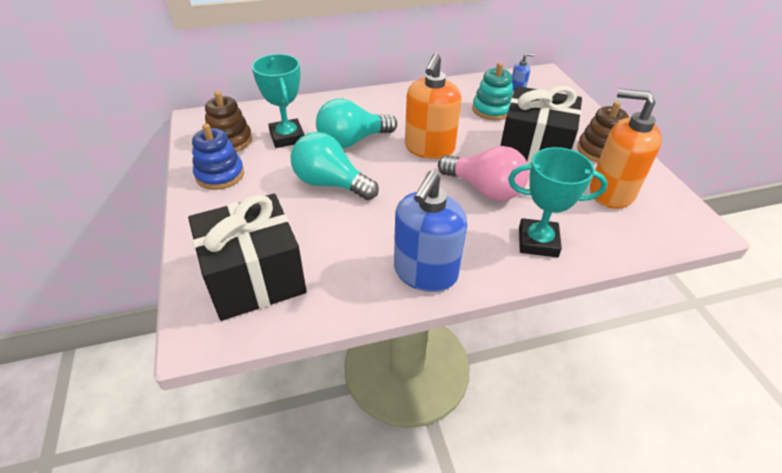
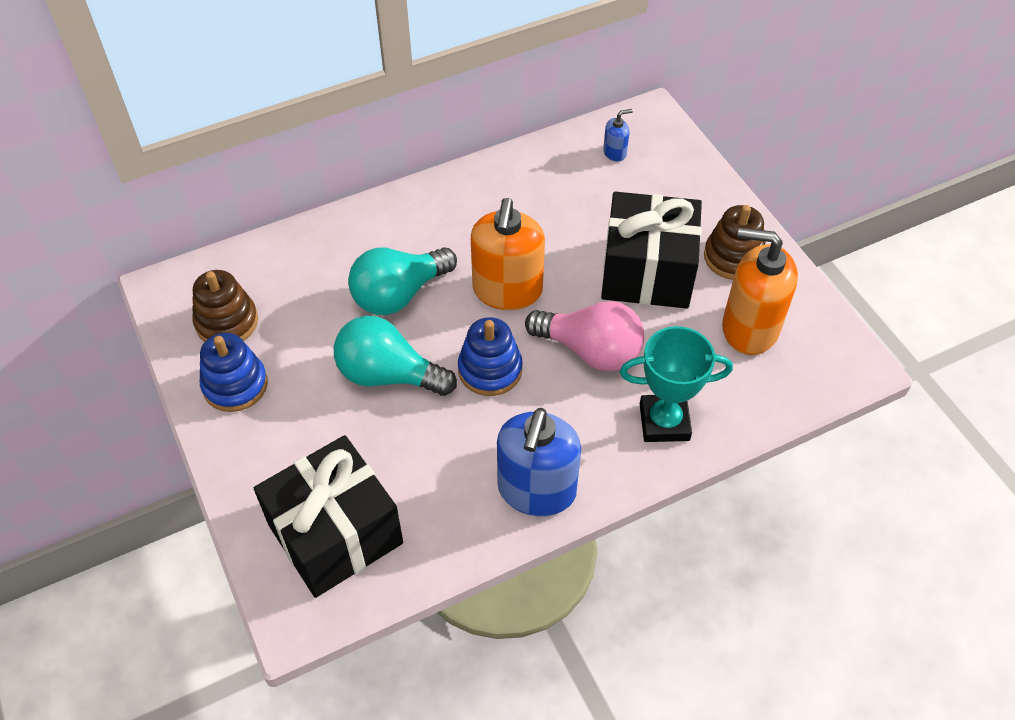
camera: 10 degrees left, 10 degrees up
turquoise trophy [252,54,304,148] -> none
turquoise stacking toy [472,63,513,120] -> none
none -> blue stacking toy [458,317,523,396]

